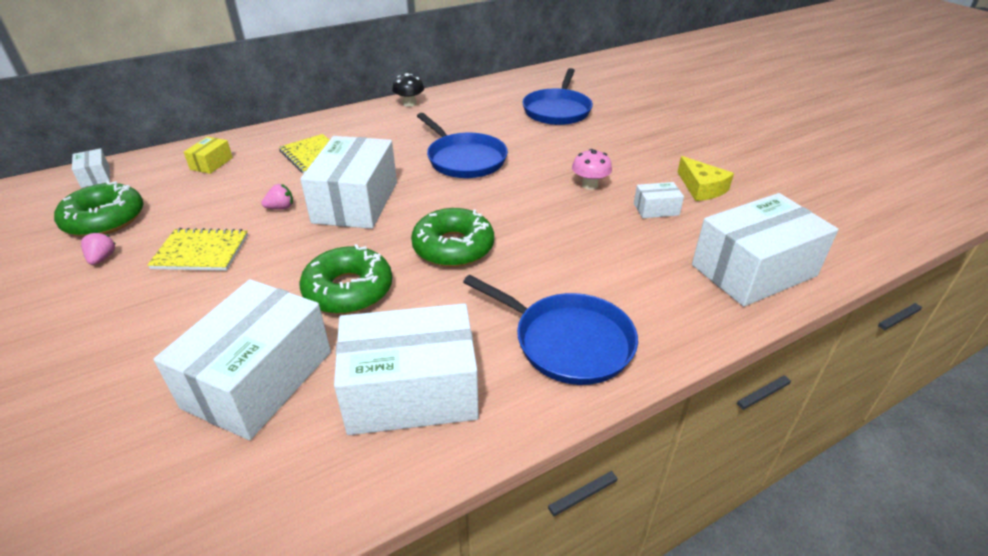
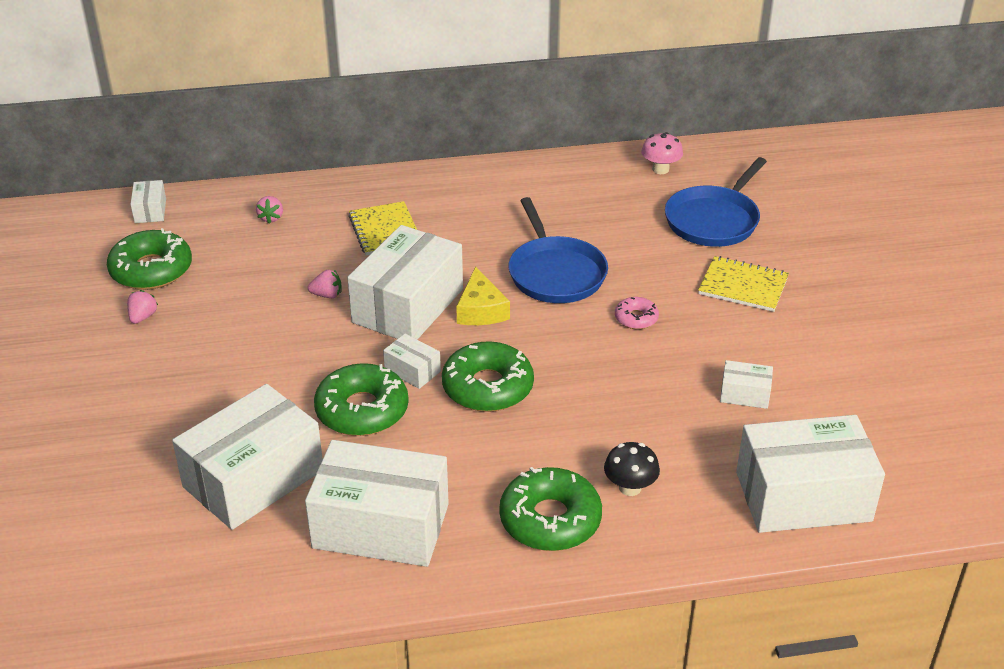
camera: 20 degrees right, 0 degrees up
yellow notebook [147,228,248,271] -> yellow notebook moved to [698,256,789,312]
yellow box [184,137,233,174] -> pink strawberry [256,196,283,224]
black mushroom [392,73,424,107] -> black mushroom moved to [604,442,660,496]
blue pan [463,275,638,385] -> green donut [499,467,602,551]
pink mushroom [572,149,612,190] -> pink mushroom moved to [641,132,683,174]
yellow cheese [678,156,734,201] -> yellow cheese moved to [456,267,510,325]
none -> white box [383,334,441,389]
none -> pink donut [615,297,659,329]

